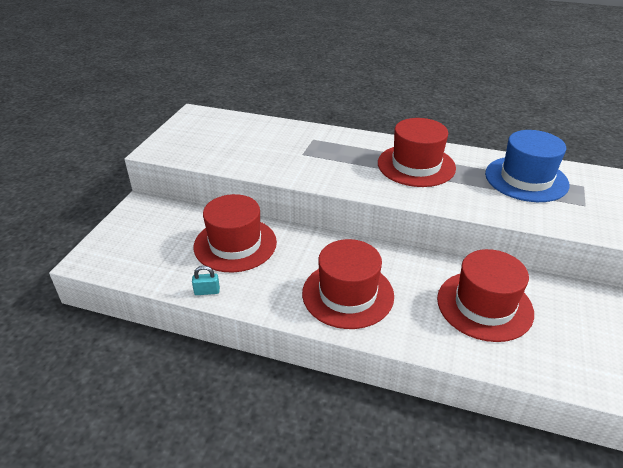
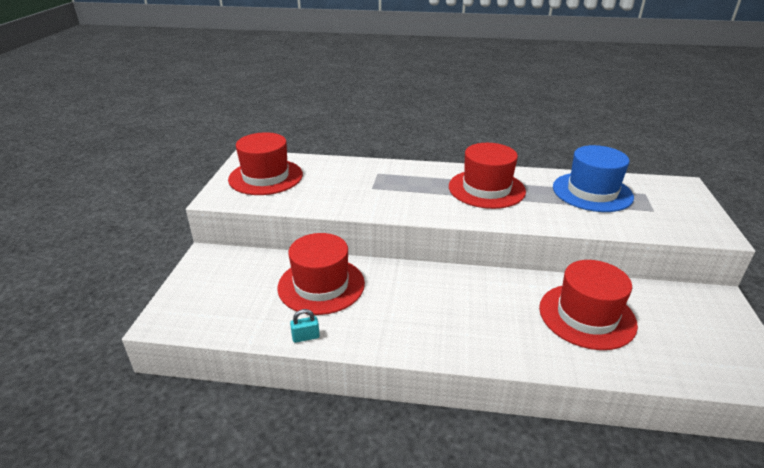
camera: 10 degrees left, 5 degrees down
red hat [302,239,394,329] -> red hat moved to [228,132,303,195]

